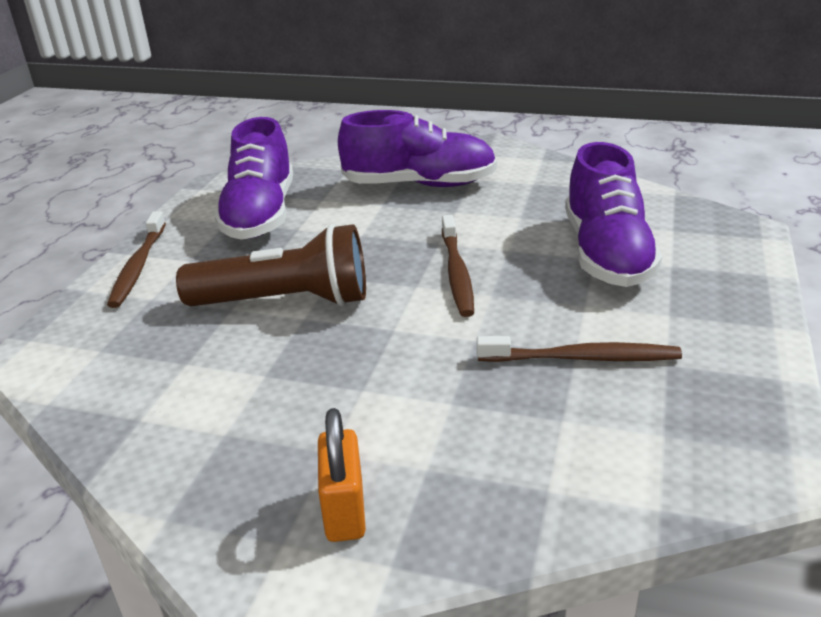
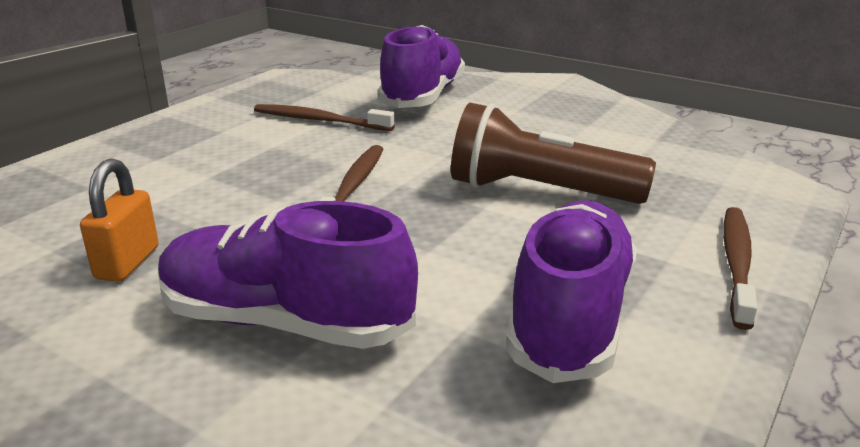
camera: 165 degrees left, 5 degrees down
orange padlock [318,408,366,542] -> orange padlock moved to [80,158,159,282]
purple shoe [565,142,662,287] -> purple shoe moved to [377,25,465,108]

